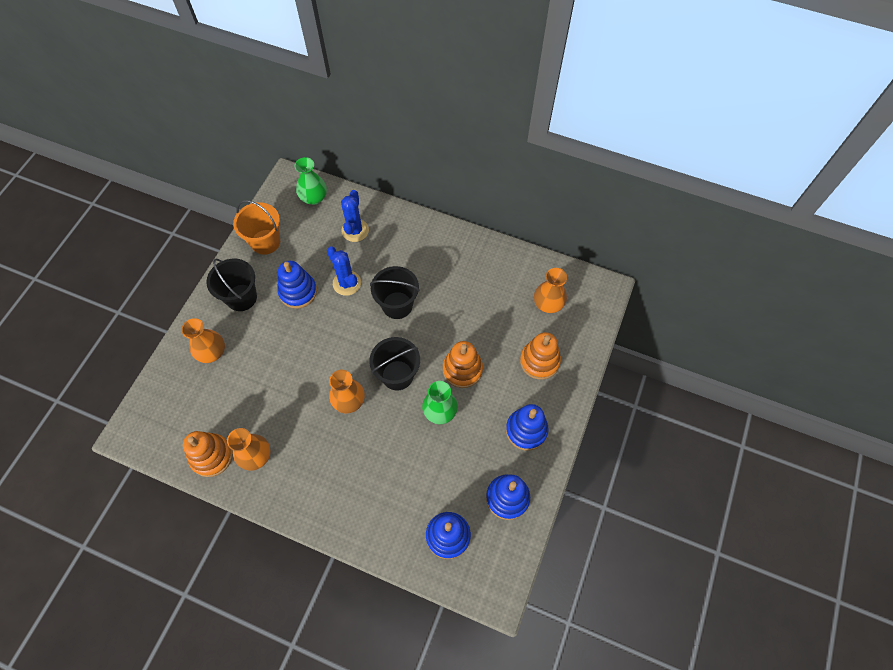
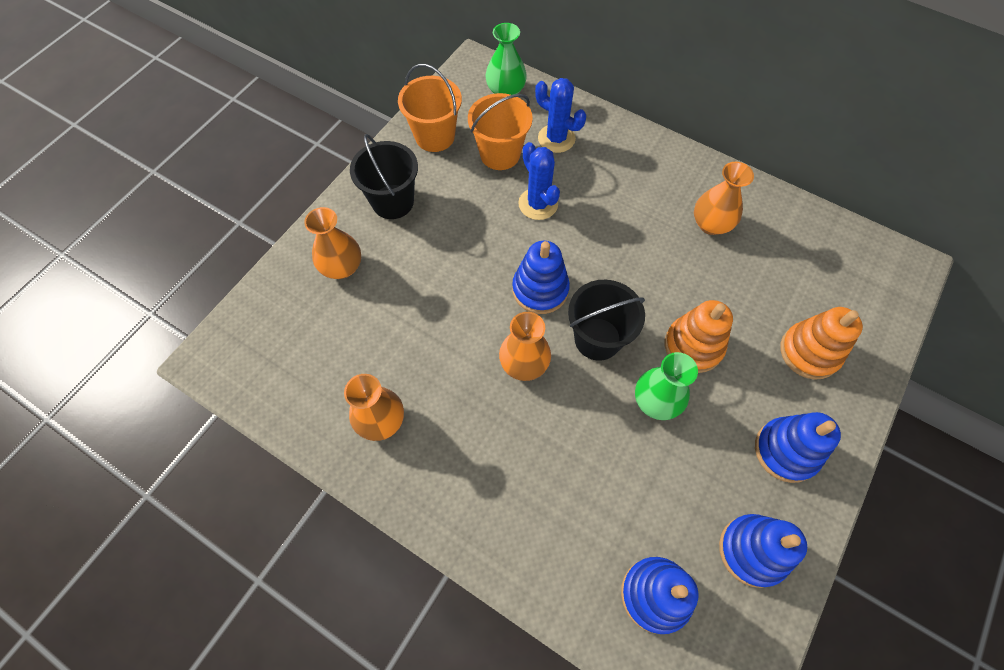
camera: 10 degrees right, 0 degrees up
orange stacking toy [183,431,233,477] -> none
blue stacking toy [278,261,317,309] -> blue stacking toy moved to [512,241,570,314]
blue cactus [341,190,369,242] -> blue cactus turned 75 degrees counterclockwise [535,78,586,153]
black bucket [370,266,420,319] -> none
orange vase [534,268,567,313] -> orange vase moved to [694,162,754,235]
none -> orange bucket [468,93,533,170]

